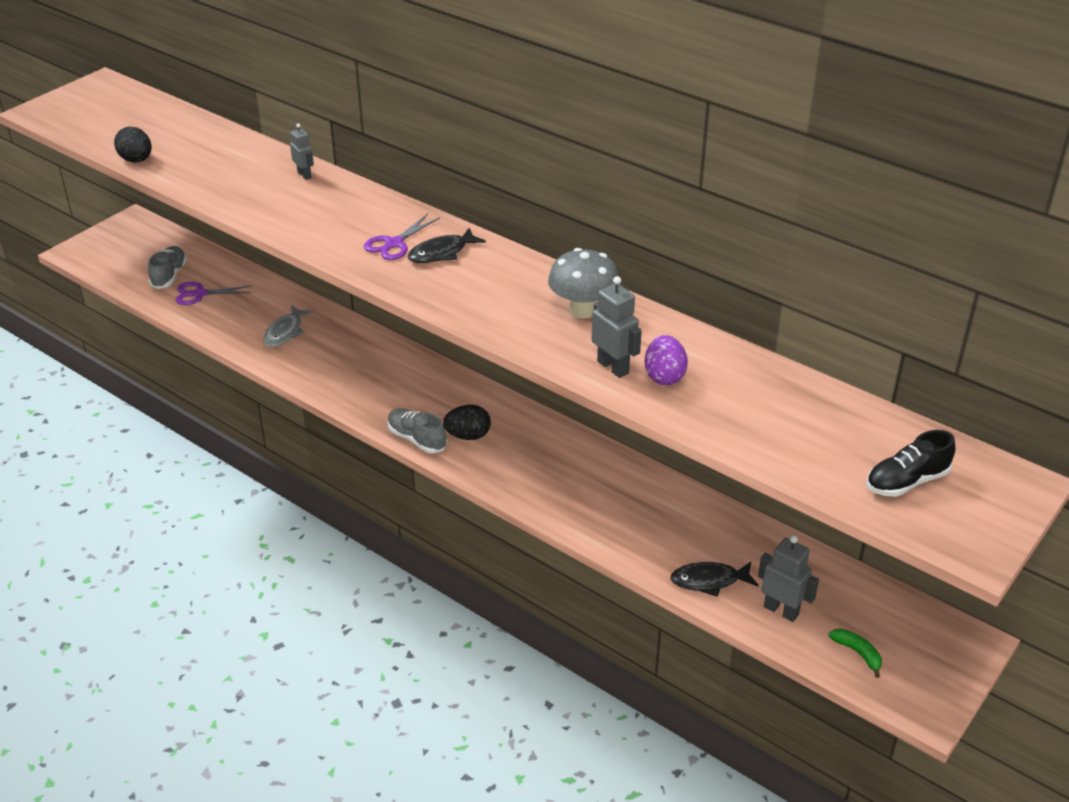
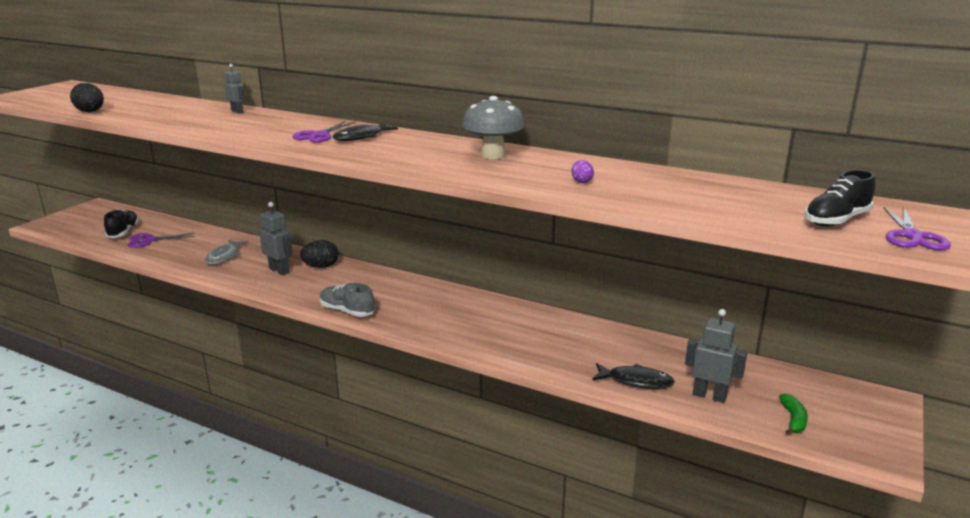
camera: 10 degrees left, 15 degrees down
grey shoe [148,246,187,289] -> black shoe [104,209,139,238]
black egg [443,405,491,440] -> black egg moved to [300,240,338,268]
grey robot [592,276,642,378] -> grey robot moved to [259,202,293,275]
purple egg [645,335,688,385] -> purple egg [571,160,594,183], size x0.56
black fish [670,562,758,597] -> black fish turned 150 degrees counterclockwise [592,363,675,389]
green banana [828,628,882,678] -> green banana turned 60 degrees clockwise [779,394,808,435]
none -> purple scissors [884,207,951,251]

